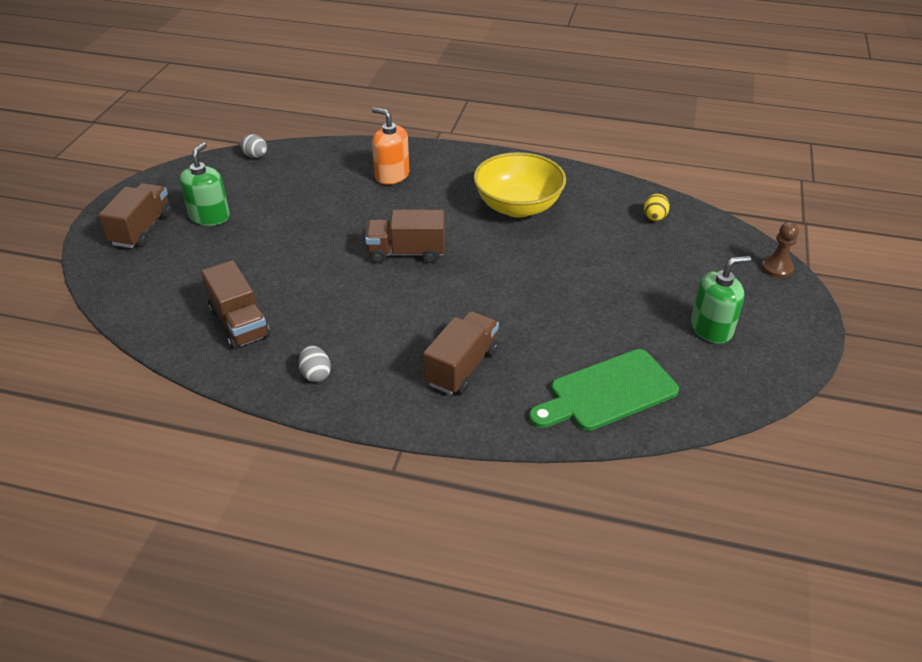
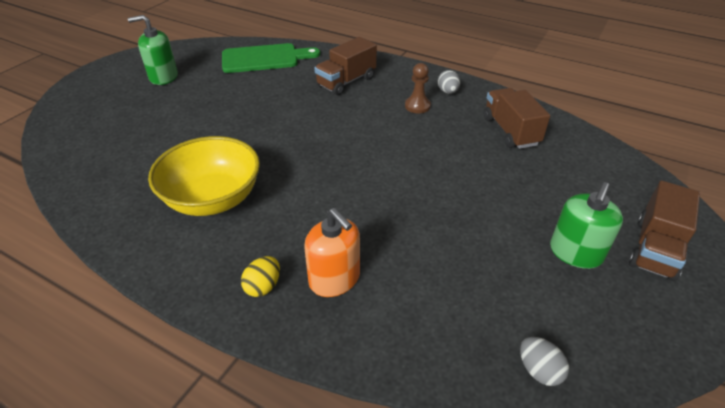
camera: 165 degrees left, 0 degrees up
brown truck [365,209,445,263] -> none
yellow egg [644,194,670,221] -> yellow egg moved to [241,256,280,297]
brown pawn [761,222,799,278] -> brown pawn moved to [405,63,431,113]

